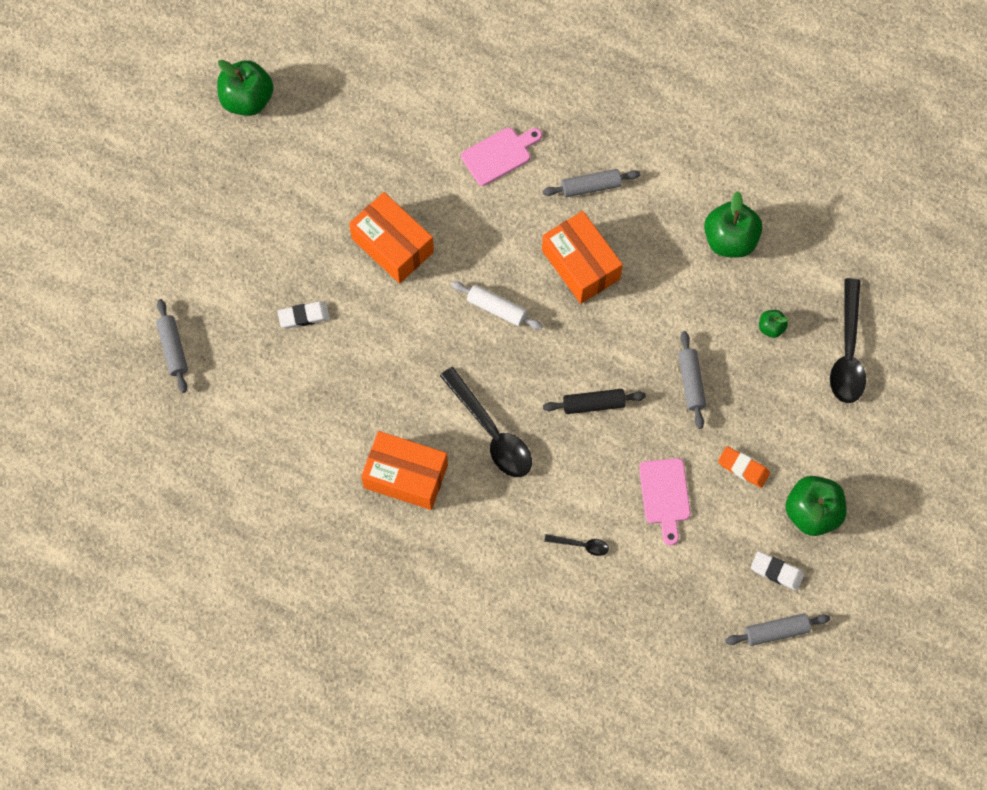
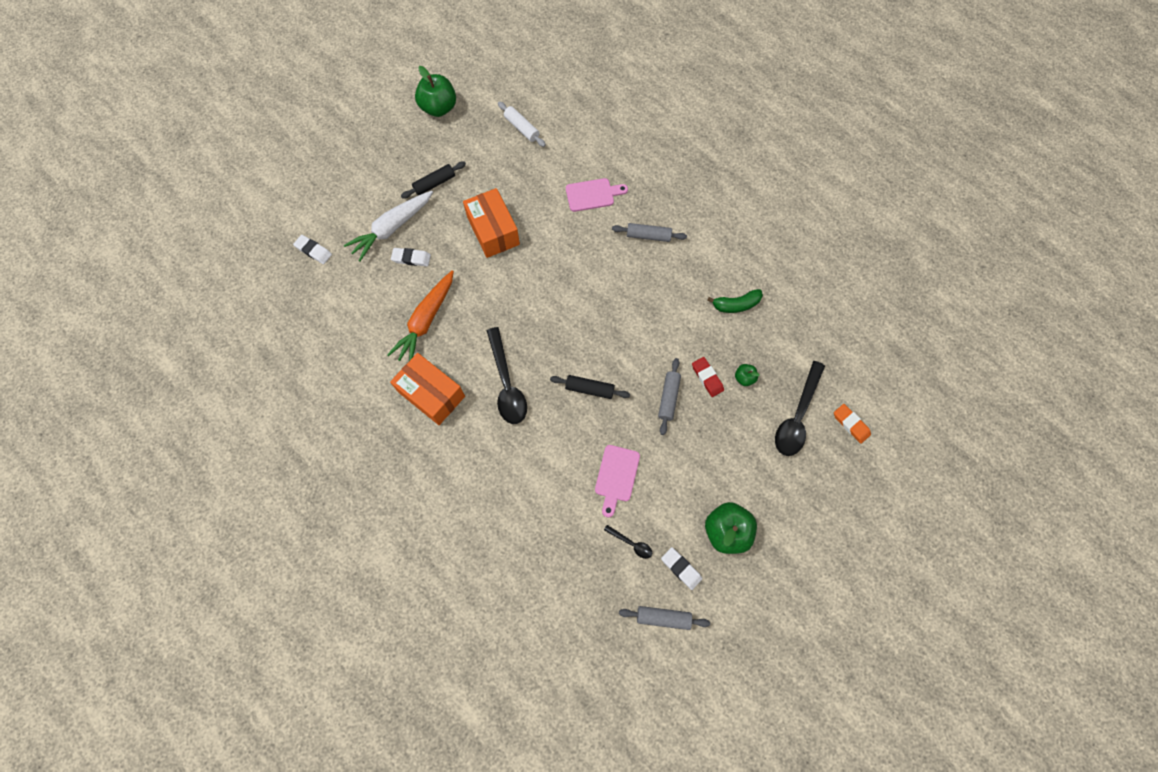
camera: 20 degrees right, 0 degrees up
grey rolling pin [156,299,188,393] -> white eraser [293,235,332,264]
white rolling pin [451,281,543,330] -> white rolling pin moved to [498,102,546,147]
orange box [542,211,623,304] -> none
black spoon [544,534,609,556] -> black spoon moved to [604,525,652,559]
green apple [704,191,762,258] -> green banana [707,289,763,313]
orange eraser [718,446,770,488] -> orange eraser moved to [834,404,871,444]
none -> white carrot [344,191,433,262]
none -> orange carrot [387,270,454,361]
none -> black rolling pin [401,162,466,199]
none -> red eraser [692,357,724,397]

